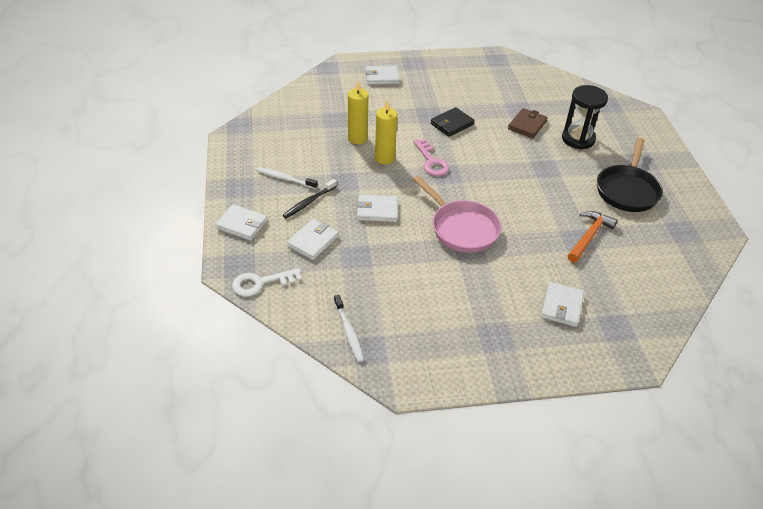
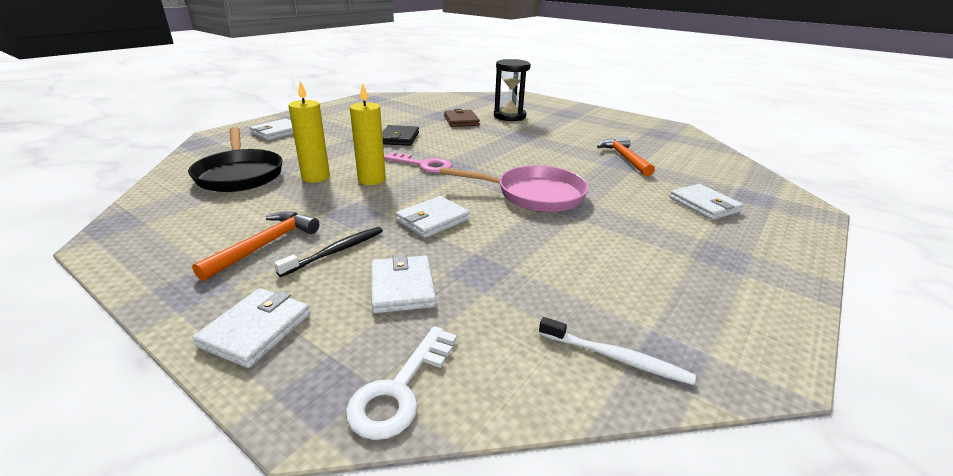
camera: 45 degrees left, 15 degrees down
white wallet [215,204,268,241] -> white wallet turned 45 degrees counterclockwise [193,288,310,368]
white toothbrush [256,167,318,189] -> orange hammer [192,211,319,281]
black toothbrush [283,179,337,218] -> black toothbrush turned 135 degrees counterclockwise [274,227,383,277]
black pan [597,138,663,212] -> black pan moved to [188,127,282,192]

